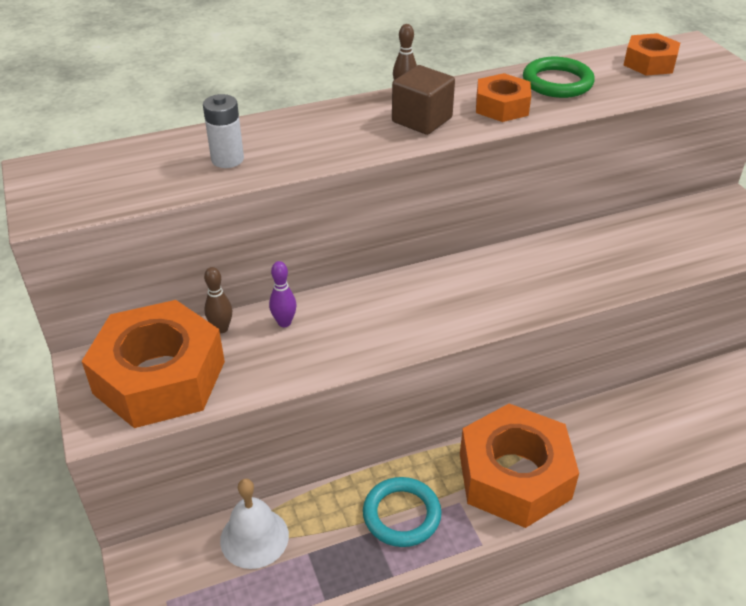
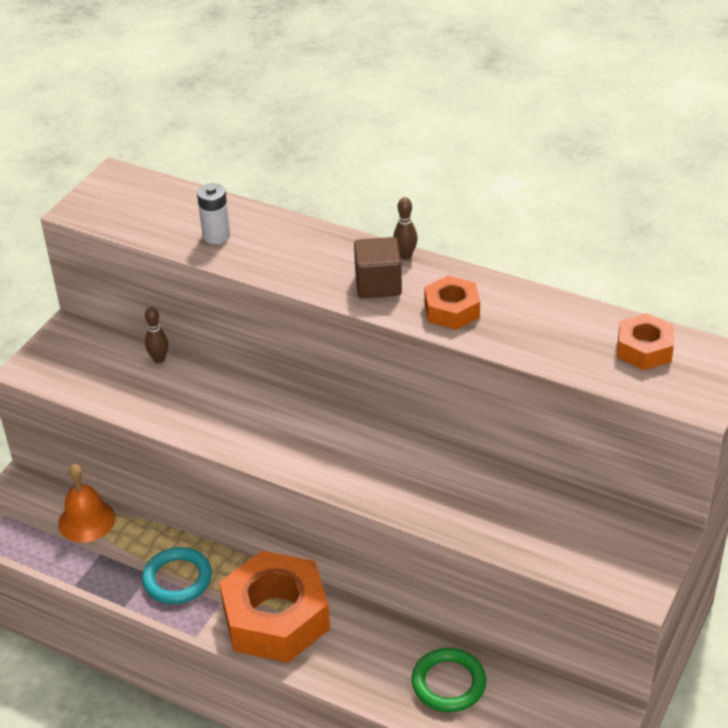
camera: 50 degrees right, 0 degrees up
orange nut [82,300,225,428] -> none
white bell [220,479,289,569] -> orange bell [58,464,115,543]
purple bowling pin [269,261,297,327] -> none
green ring [523,57,595,98] -> green ring moved to [412,648,486,712]

